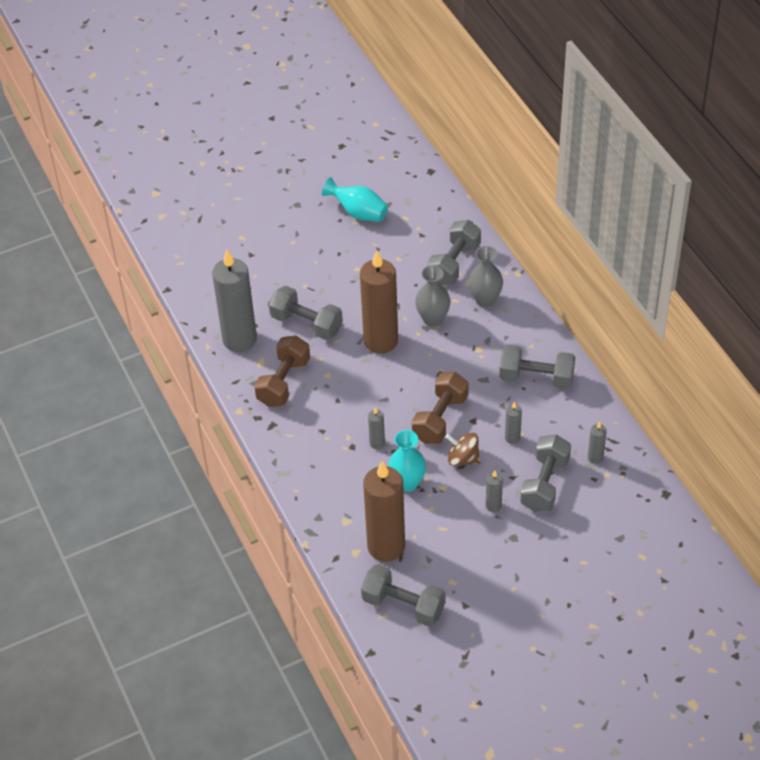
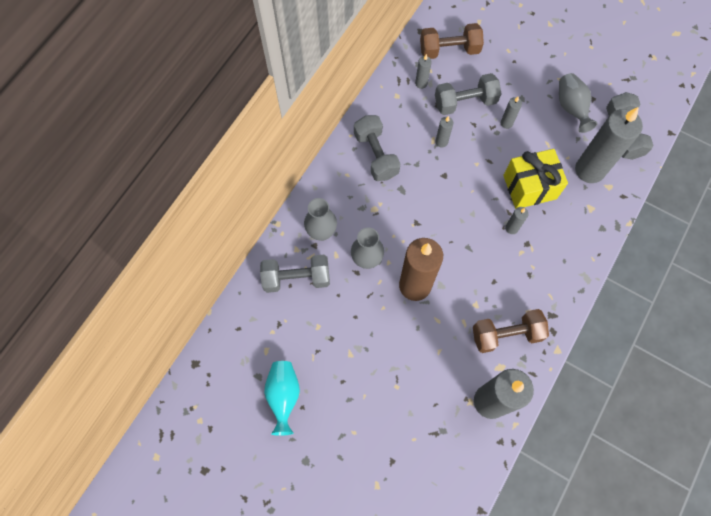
camera: 125 degrees left, 20 degrees up
grey dumbbell [269,286,343,340] -> none
brown candle [363,461,405,562] -> grey candle [575,107,643,183]
turquoise vase [388,430,426,492] -> yellow gift [503,149,568,209]
brown dumbbell [412,372,469,444] -> brown dumbbell moved to [420,23,484,59]
brown spinning top [445,432,480,466] -> none
none -> grey vase [559,73,598,133]

